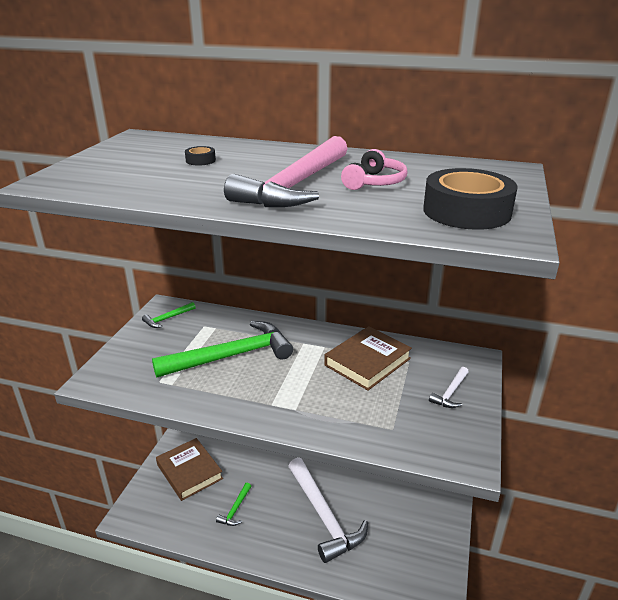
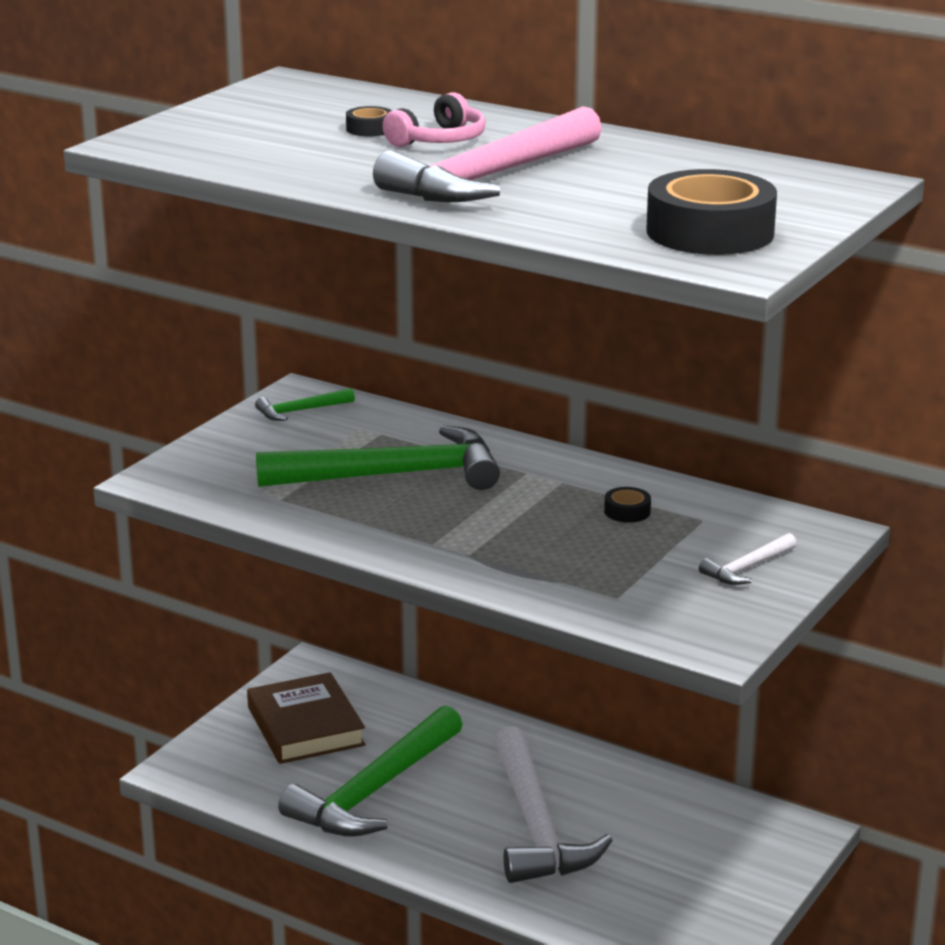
camera: 15 degrees right, 5 degrees down
green hammer [216,483,251,526] -> green hammer [278,705,463,837], size x2.28
brown book [324,326,412,391] -> black tape [604,487,651,523]
pink headphones [341,149,408,190] -> pink headphones moved to [383,92,486,147]

